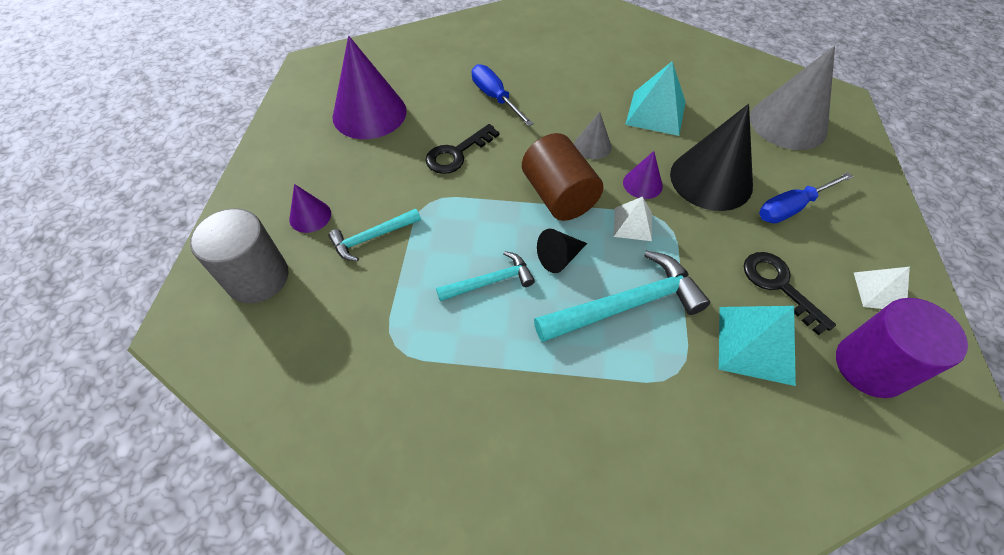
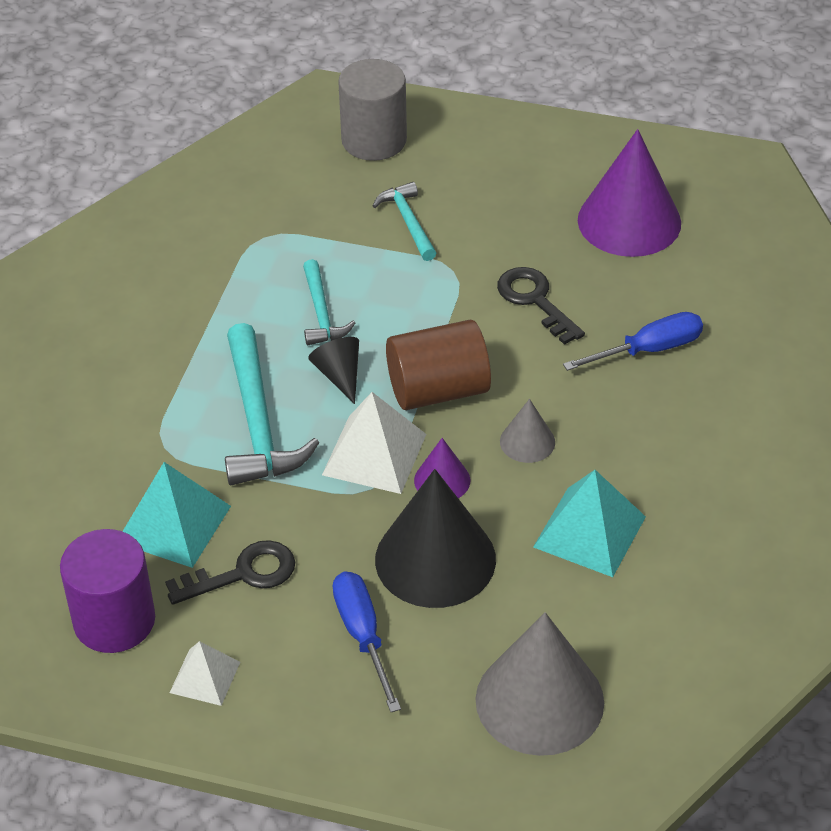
camera: 100 degrees right, 10 degrees down
purple cone [289,184,331,233] -> none
white pyramid [614,196,652,241] -> white pyramid [322,392,426,494], size x1.65

